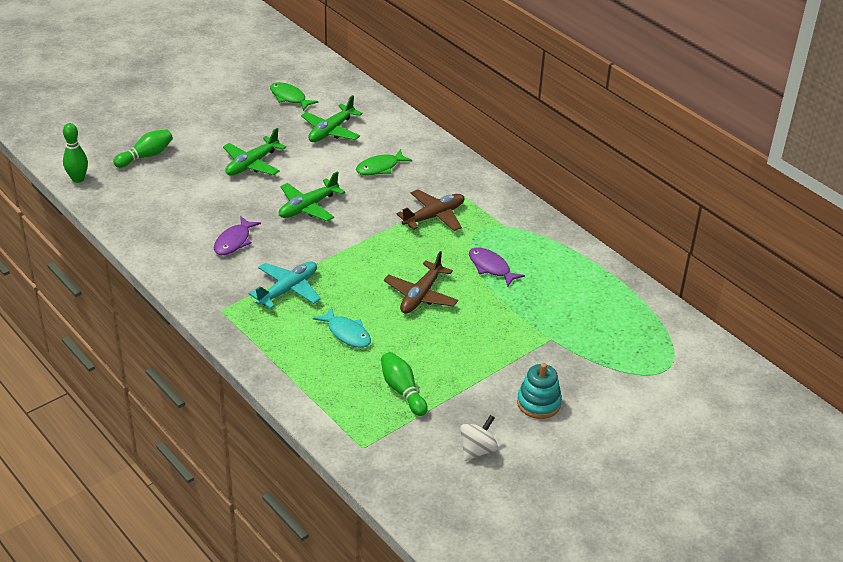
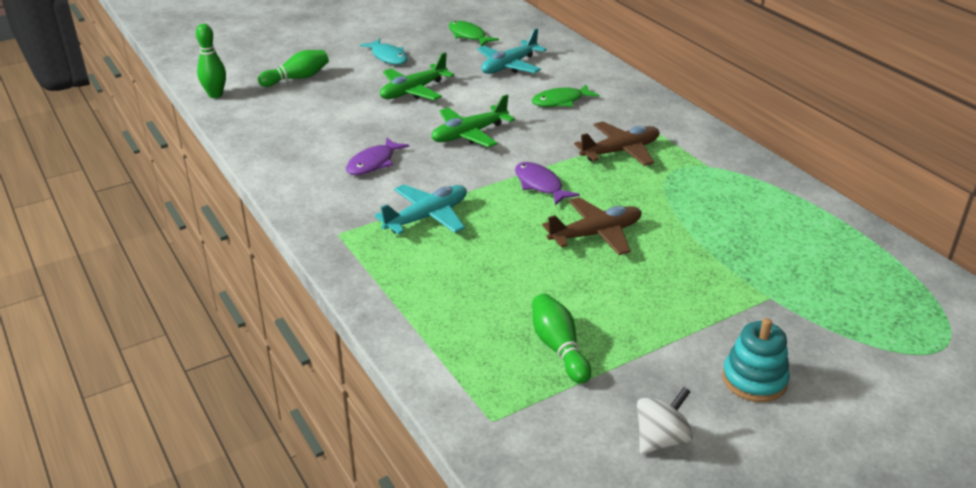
camera: 10 degrees right, 5 degrees down
green plane [301,95,363,142] -> turquoise plane [477,28,547,74]
turquoise fish [313,307,371,348] -> turquoise fish moved to [360,38,408,65]
brown plane [384,251,458,314] -> brown plane turned 150 degrees counterclockwise [542,197,642,255]
purple fish [469,247,525,287] -> purple fish moved to [515,162,580,206]

